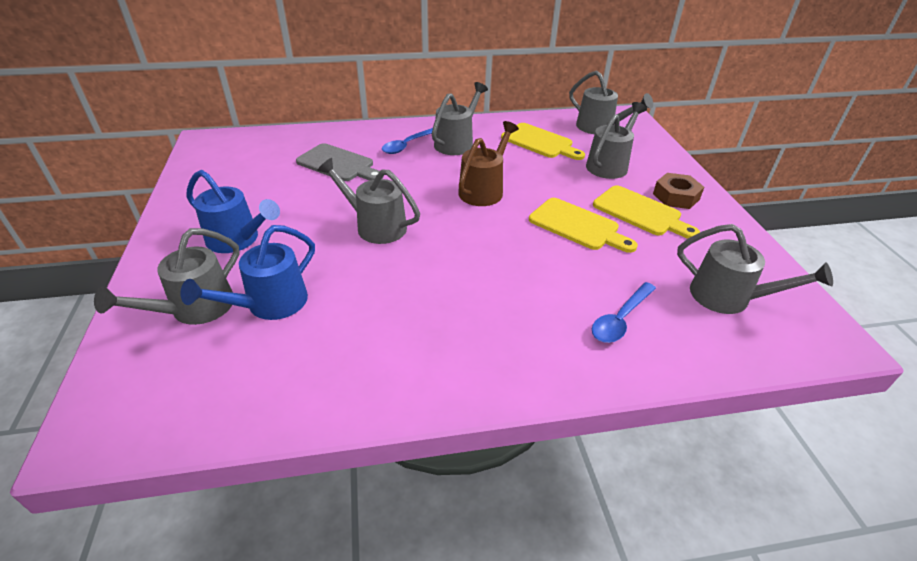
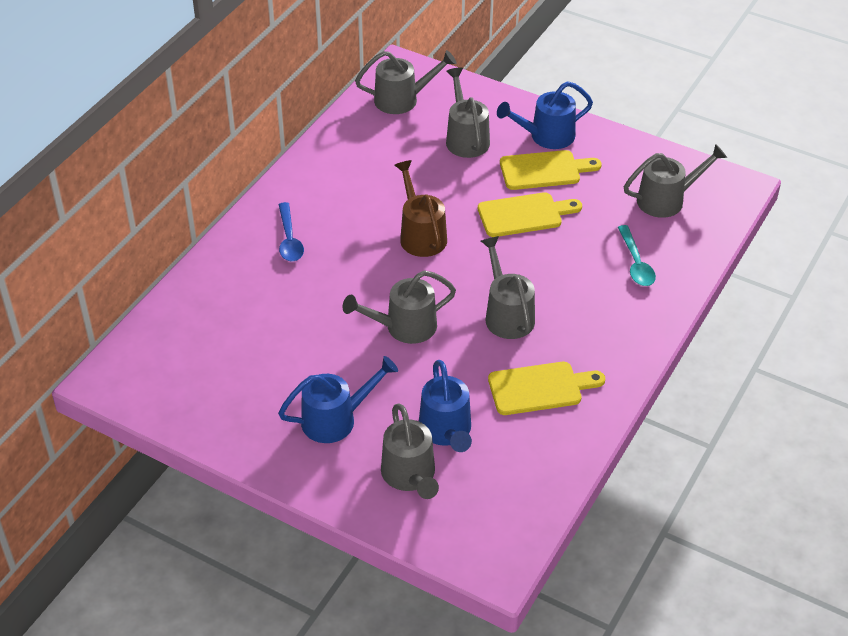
camera: 50 degrees left, 5 degrees up
grey cutting board [296,143,383,181] -> none
grey watering can [432,82,488,155] -> grey watering can moved to [481,236,535,339]
yellow cutting board [501,123,585,160] -> yellow cutting board moved to [488,362,605,415]
blue spoon [592,282,656,343] -> turquoise spoon [618,225,656,286]
brown nut [653,173,704,209] -> blue watering can [497,81,593,149]

